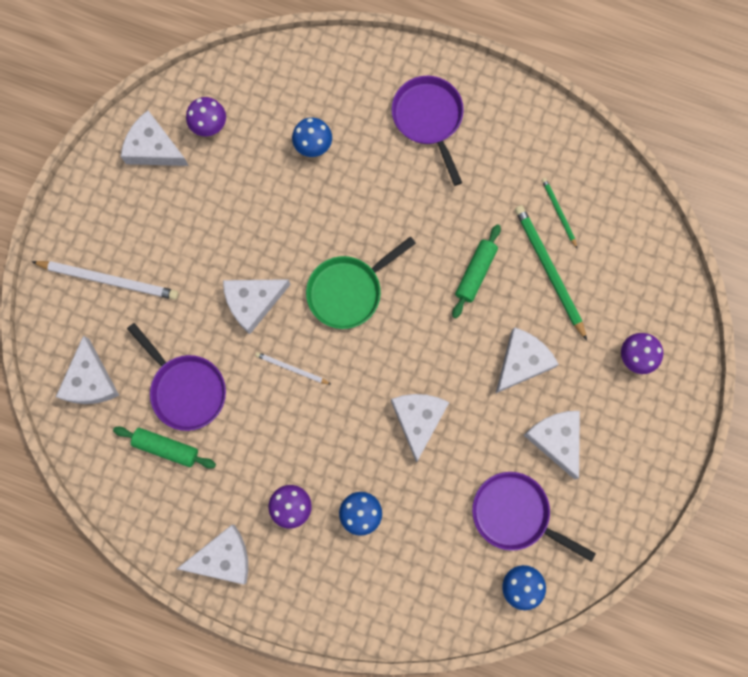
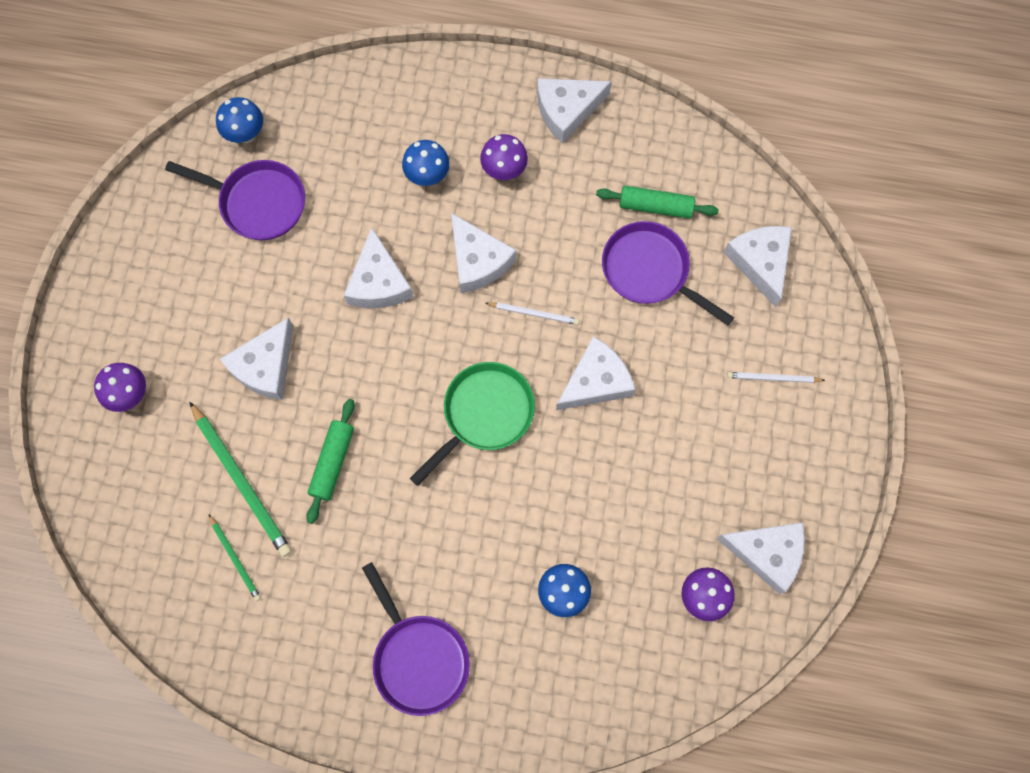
camera: 170 degrees right, 5 degrees down
white pencil [31,261,179,300] -> white pencil [727,372,825,383], size x0.53
white cheese [524,411,580,480] -> white cheese moved to [451,213,516,293]

